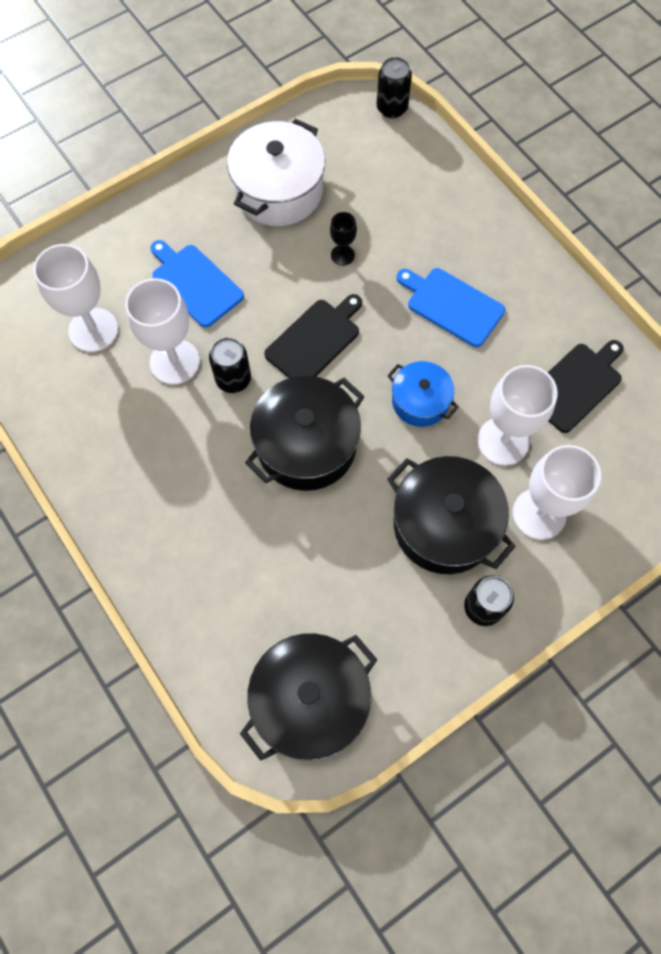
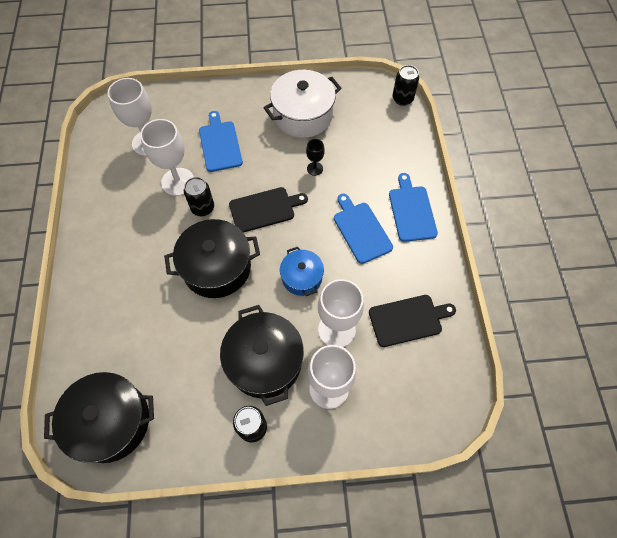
camera: 30 degrees right, 5 degrees down
none -> blue cutting board [389,173,438,242]

